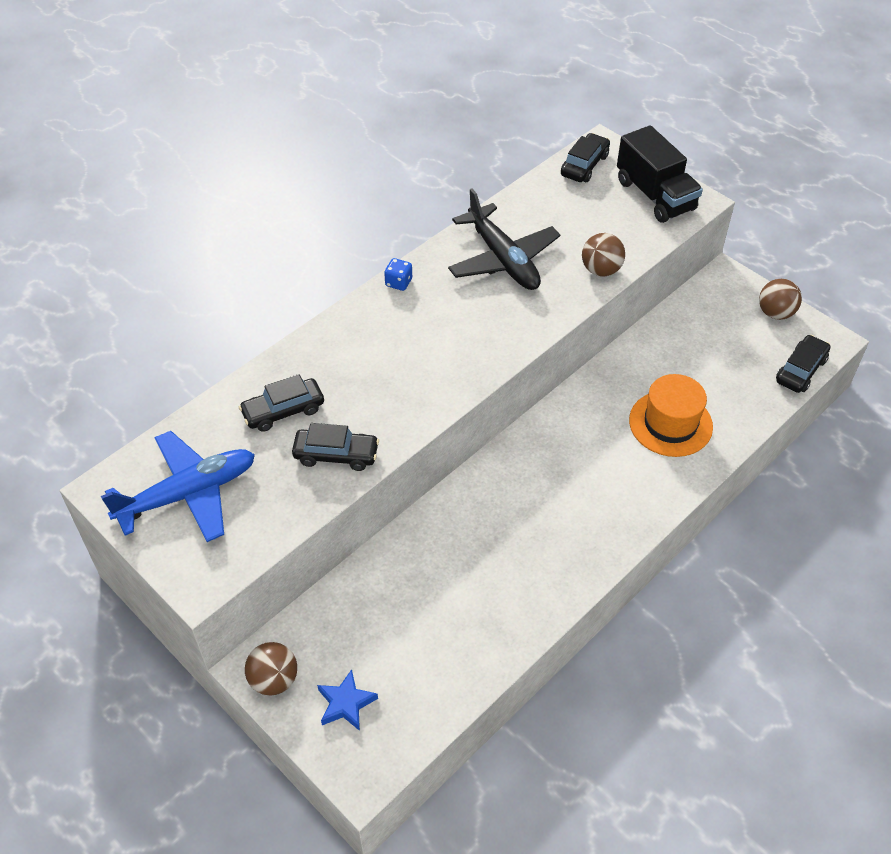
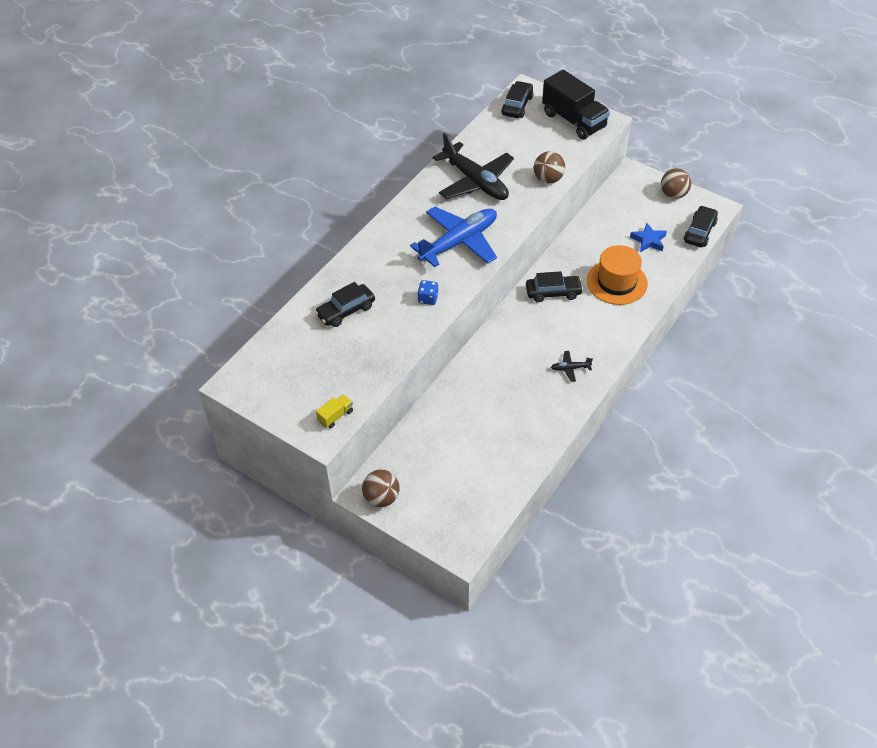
camera: 10 degrees left, 0 degrees up
blue plane [101,431,255,542] -> blue plane moved to [410,207,497,267]
black car [292,423,379,471] -> black car moved to [526,271,583,302]
blue star [317,669,378,731] -> blue star moved to [630,223,667,252]
blue dice [384,258,412,291] -> blue dice moved to [417,280,438,305]
none -> yellow truck [316,394,353,429]
none -> black plane [551,351,593,382]

